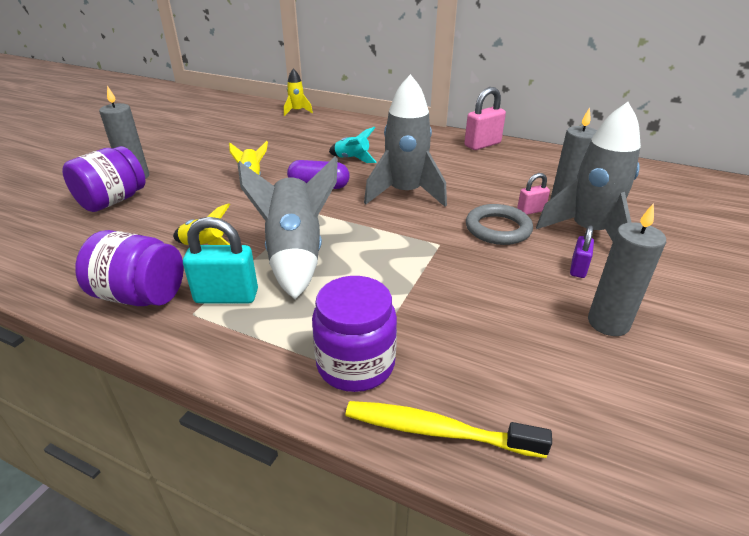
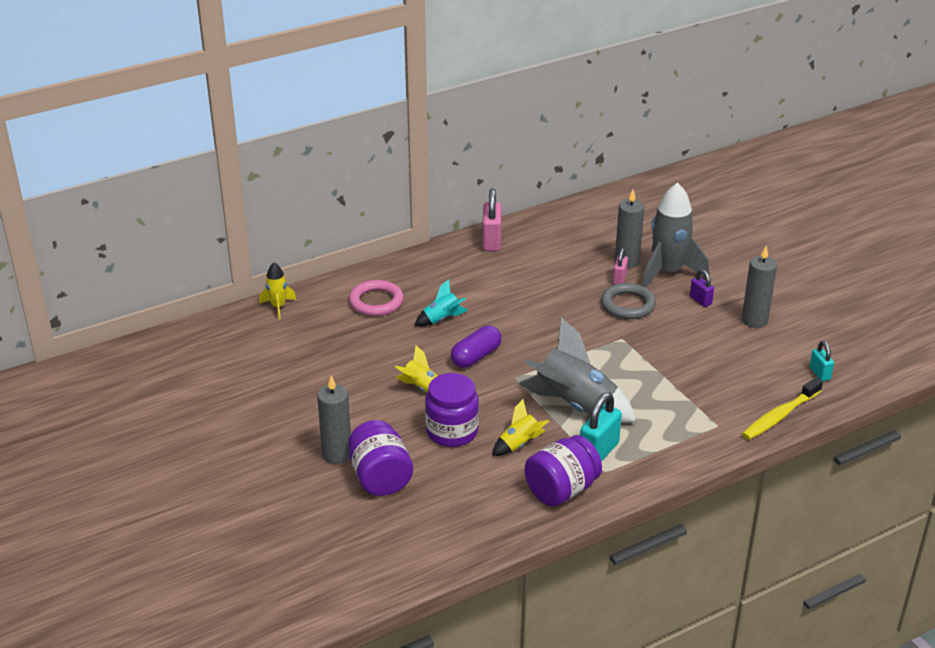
camera: 55 degrees left, 0 degrees up
purple jar [312,276,397,392] -> purple jar moved to [425,373,479,447]
grey rocket [364,74,447,207] -> none
none -> pink ring [349,280,404,316]
none -> turquoise padlock [810,341,834,381]

